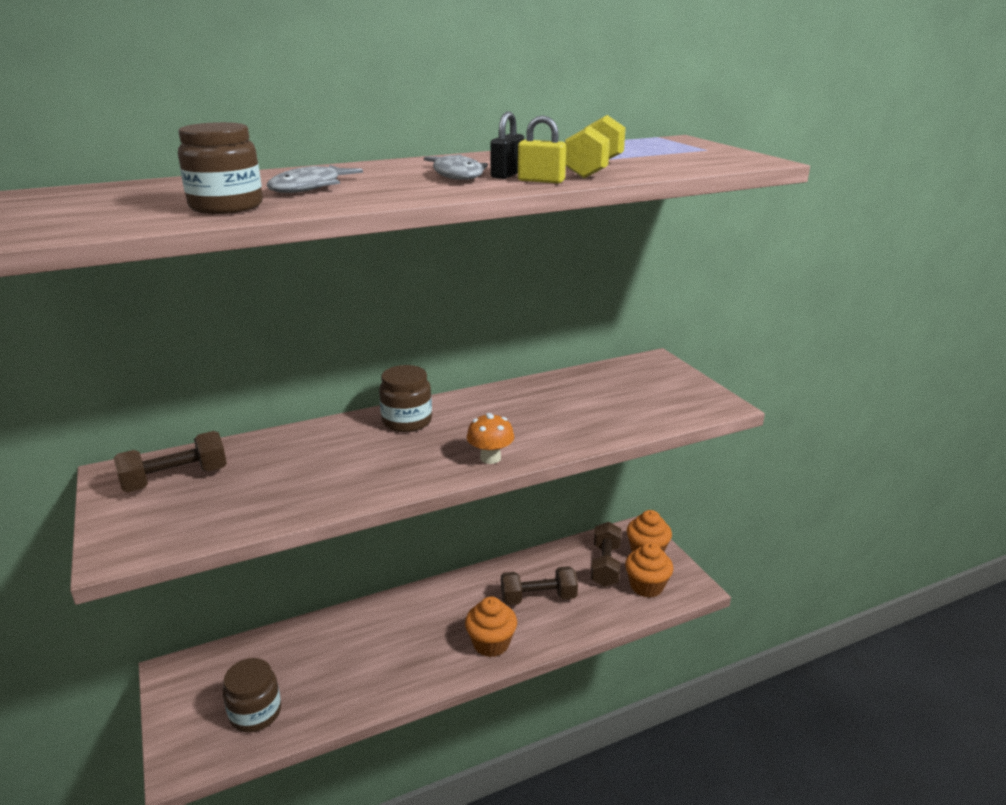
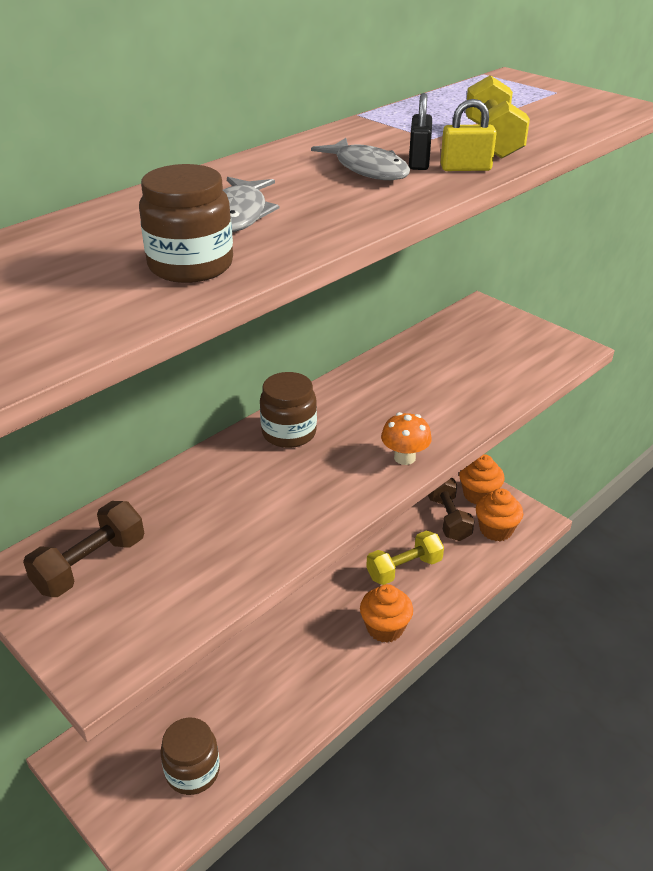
camera: 20 degrees left, 10 degrees up
brown dumbbell [501,566,578,605] -> yellow dumbbell [366,531,444,585]

